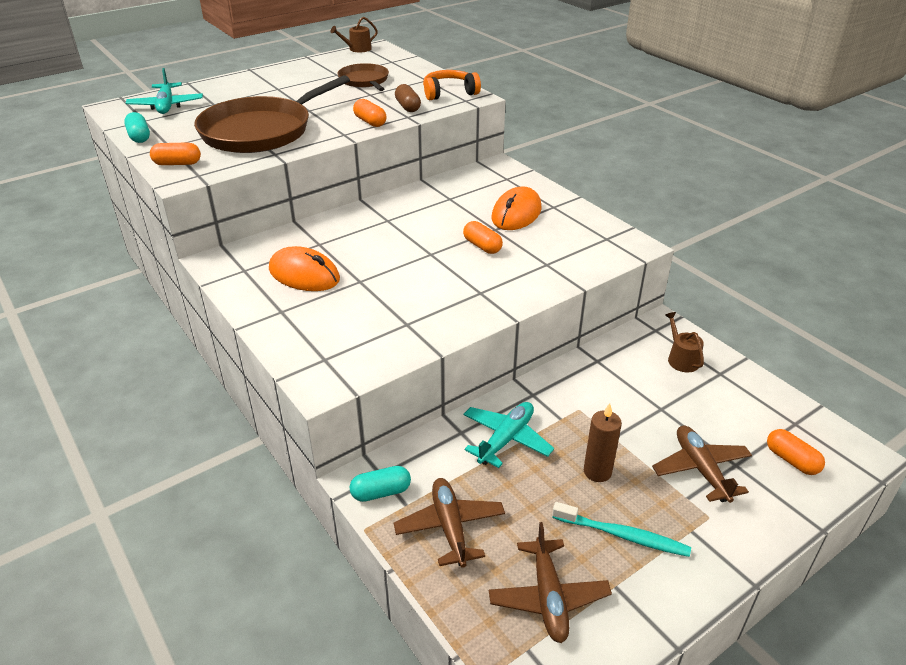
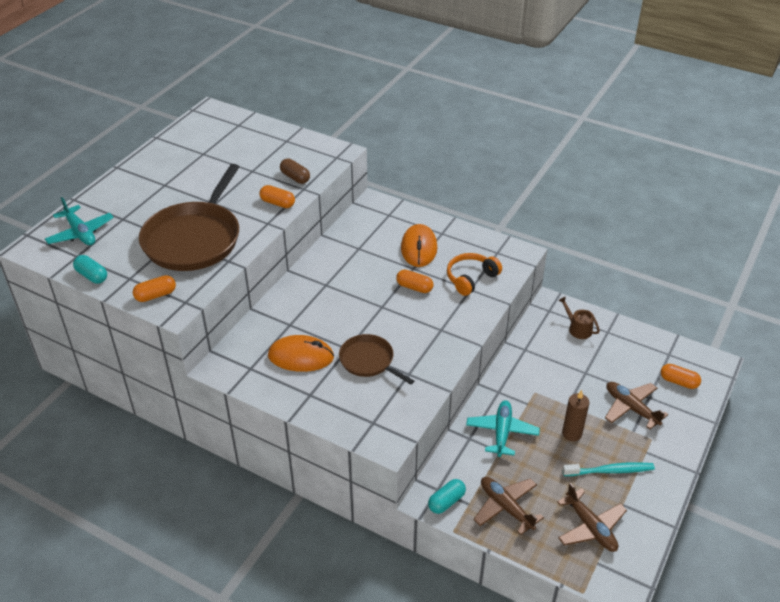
camera: 25 degrees left, 5 degrees up
brown watering can [330,17,378,52] -> none
brown pan [338,63,389,91] -> brown pan moved to [339,334,414,385]
orange headphones [423,70,481,100] -> orange headphones moved to [447,253,502,296]

